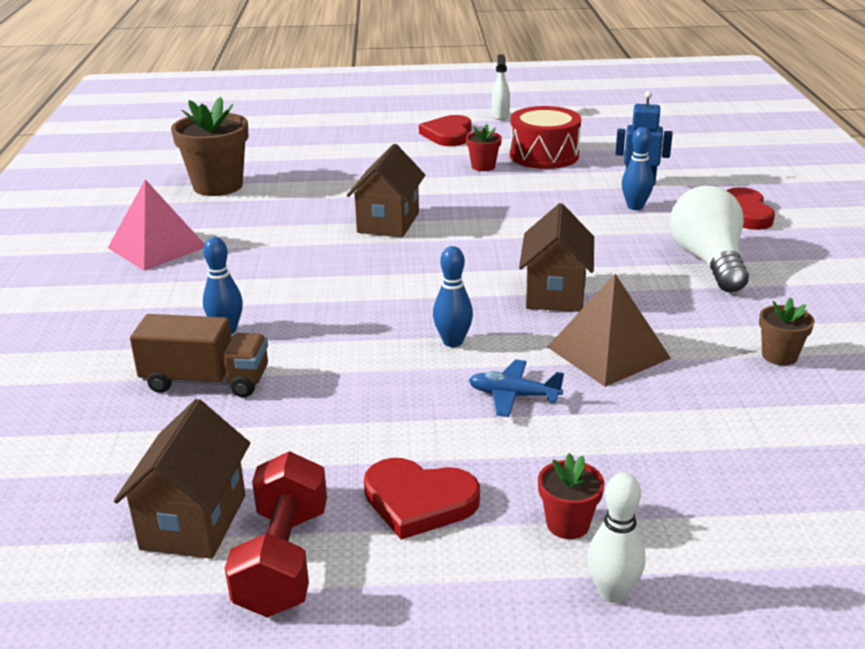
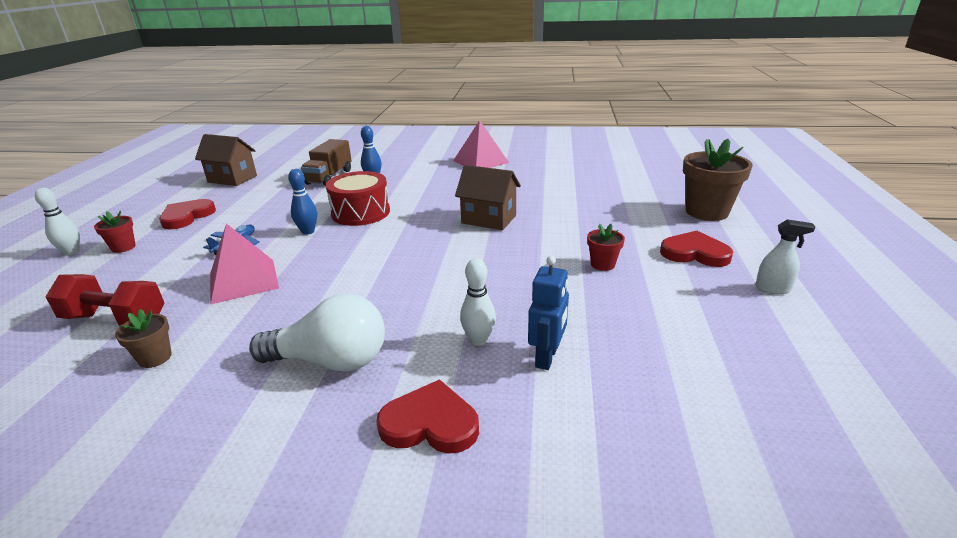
camera: 100 degrees right, 0 degrees up
brown flower pot [171,97,249,196] -> brown flower pot moved to [683,139,752,221]
red dumbbell [225,452,327,618] -> red dumbbell moved to [45,274,164,326]
red drum [510,106,581,169] -> red drum moved to [326,171,390,226]
brown house [519,203,594,312] -> none
brown pyramid [547,274,671,387] -> pink pyramid [210,223,279,304]
blue bowling pin [622,127,654,210] -> white bowling pin [460,258,496,346]

